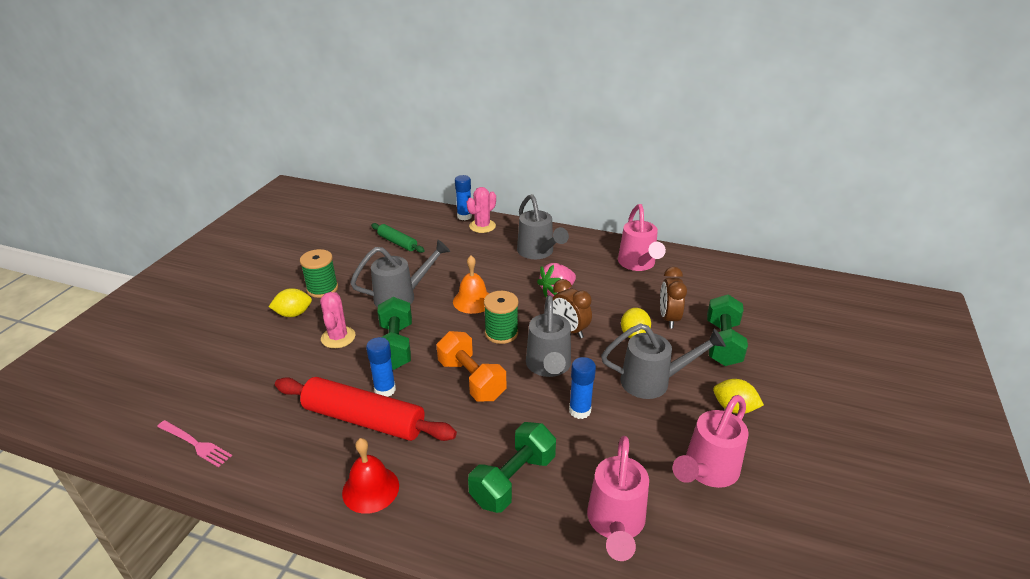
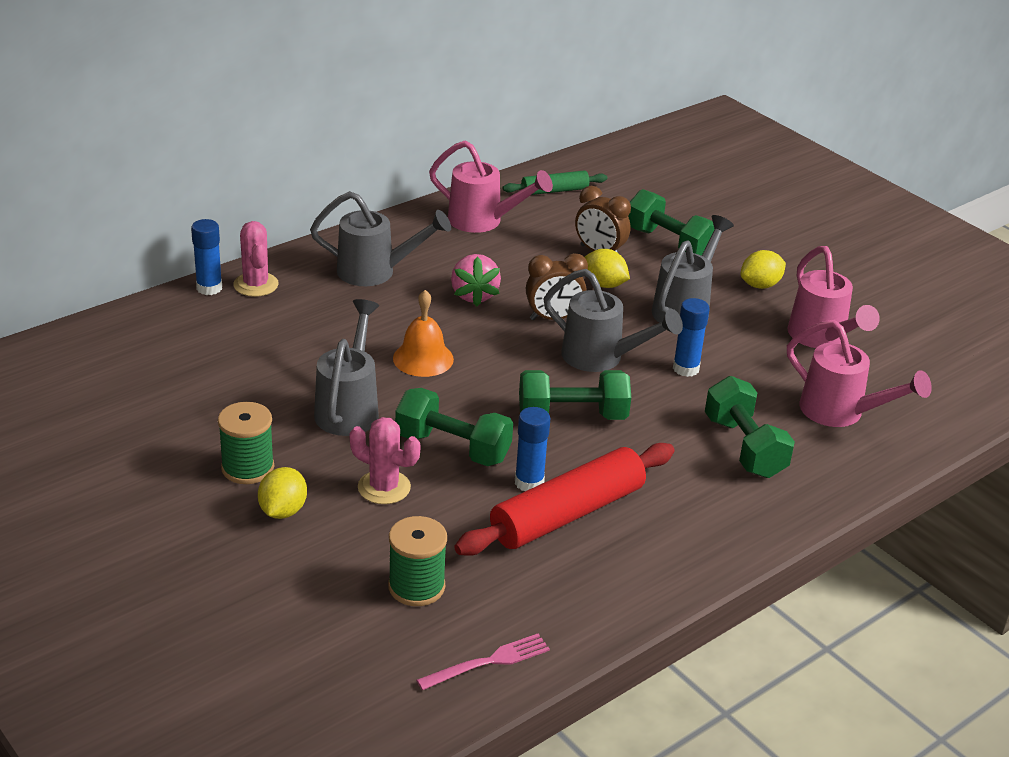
camera: 60 degrees left, 0 degrees up
red bell [342,438,399,514] -> none
green rolling pin [371,223,425,253] -> green rolling pin moved to [503,170,607,195]
orange dumbbell [436,331,506,401] -> green dumbbell [519,370,631,420]
green spool [484,291,518,344] -> green spool moved to [388,516,447,606]

